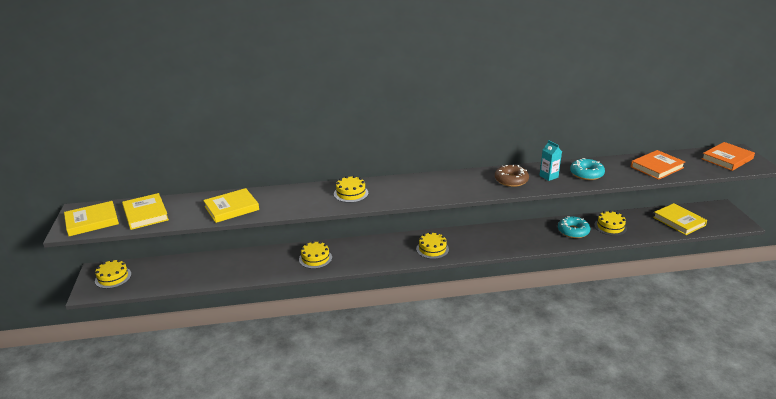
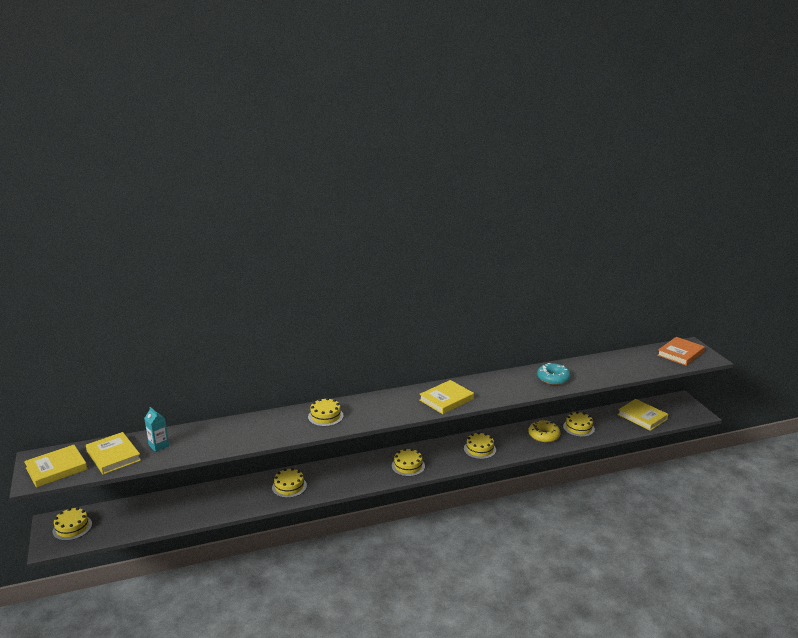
camera: 10 degrees left, 5 degrees down
yellow book [203,188,259,223] -> yellow book moved to [419,380,474,414]
brown donut [495,165,529,187] -> none
turquoise carton [539,140,562,181] -> turquoise carton moved to [144,407,169,452]
turquoise donut [558,216,590,238] -> yellow donut [528,420,561,443]
orange book [631,150,685,180] -> none
none -> yellow cake [464,432,496,459]

